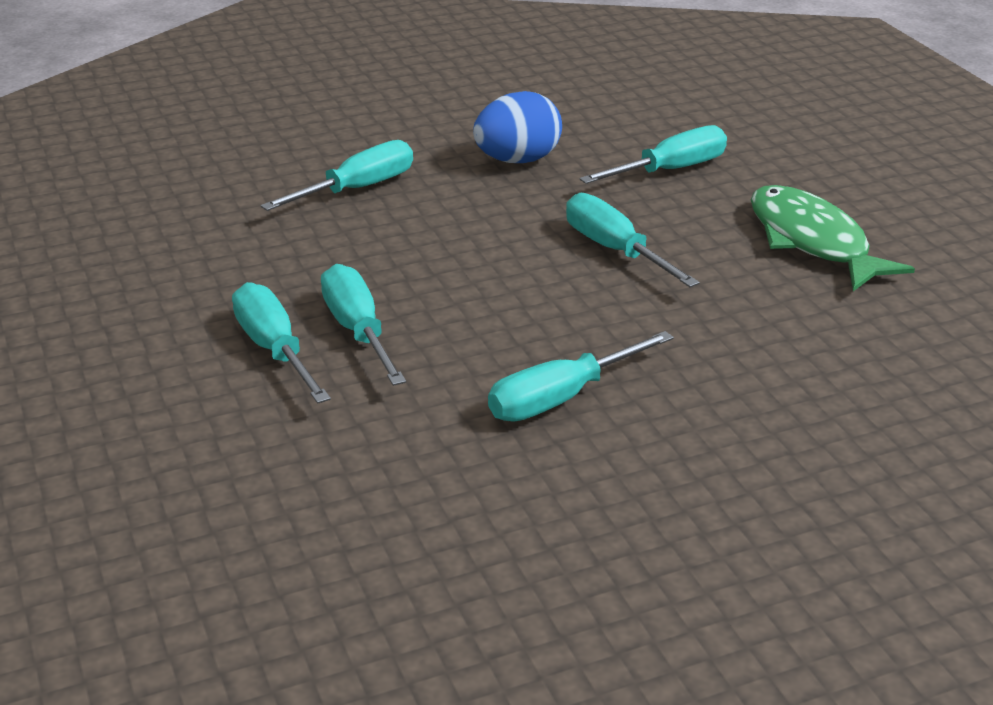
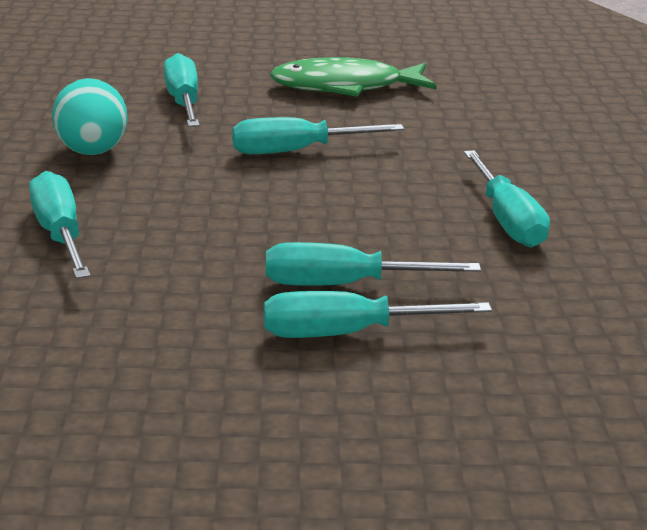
camera: 70 degrees left, 5 degrees down
blue egg [473,91,562,163] -> turquoise egg [52,78,128,155]

